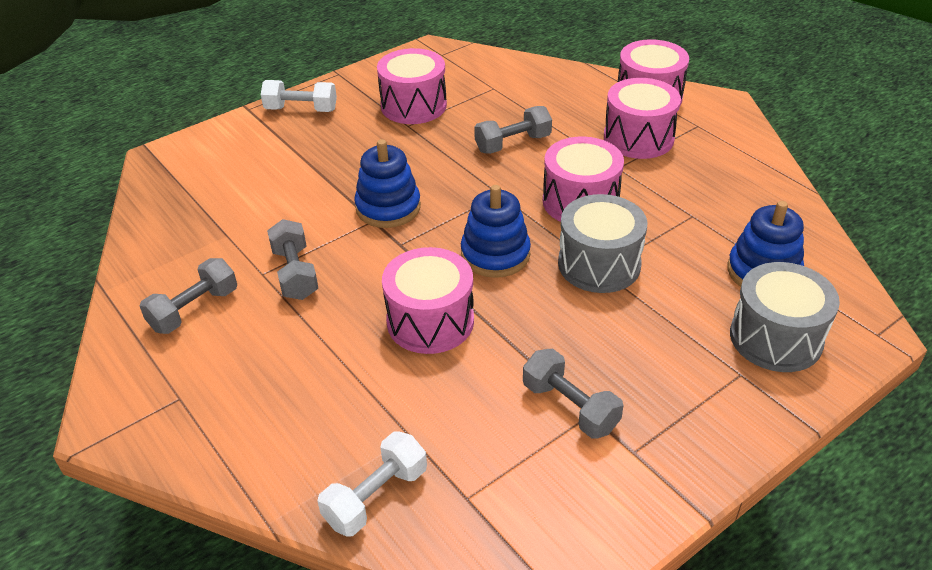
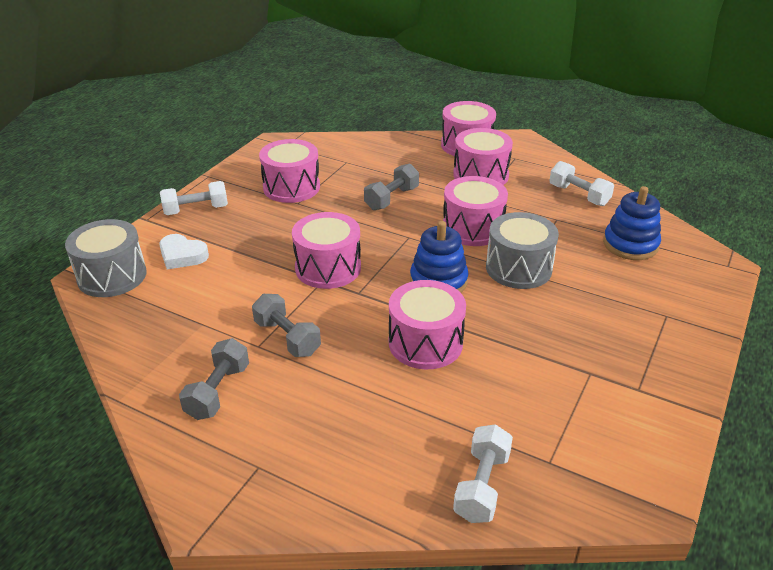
camera: 25 degrees left, 5 degrees down
blue stacking toy [354,139,421,228] -> pink drum [292,212,361,289]
grey dumbbell [523,349,624,439] -> none
grey drum [730,262,840,372] -> grey drum moved to [65,219,147,297]
none -> white heart [159,234,209,269]
none -> white dumbbell [549,161,614,206]

